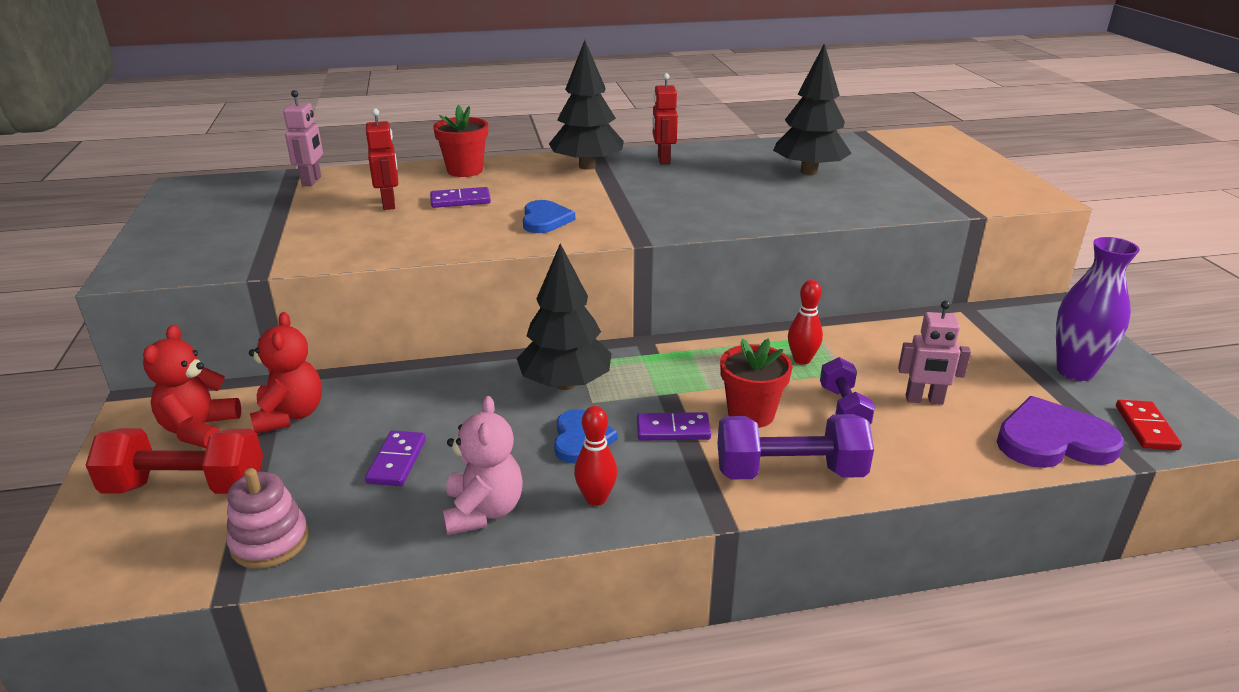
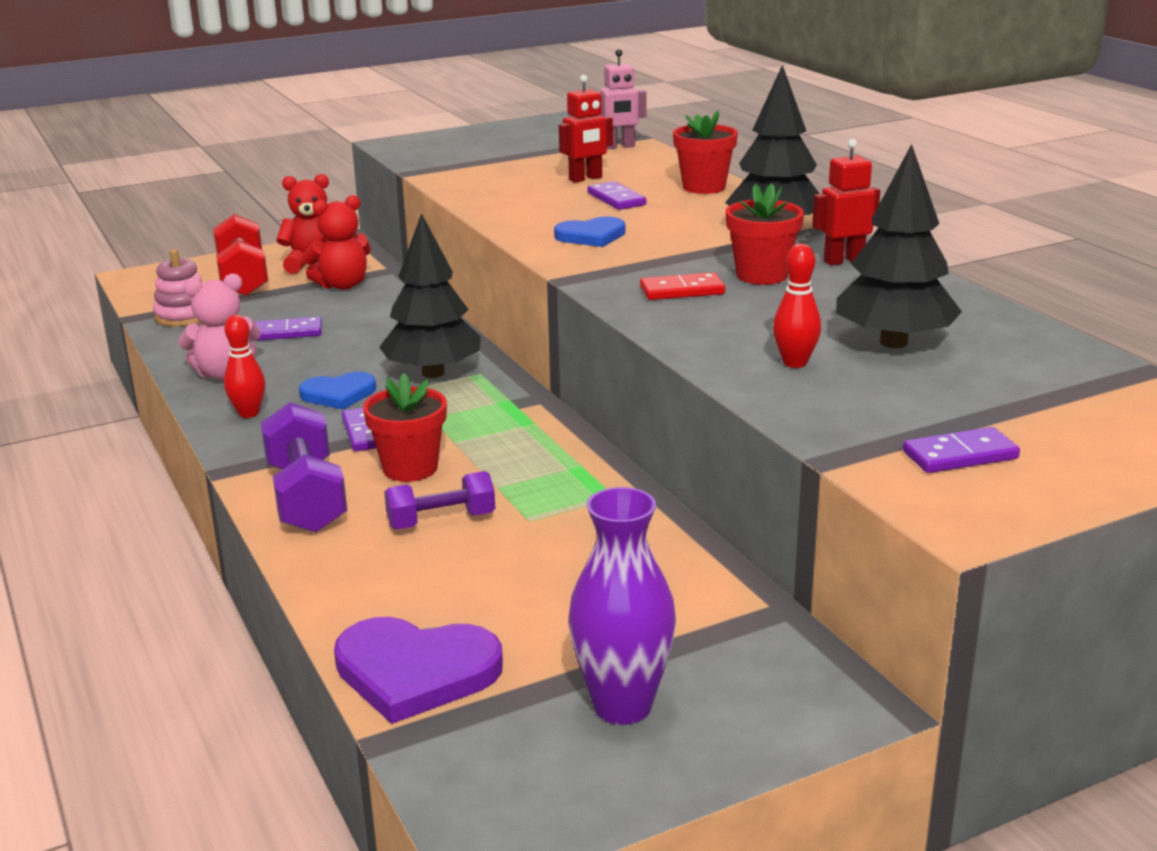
camera: 75 degrees right, 5 degrees down
red bowling pin [788,280,823,365] -> red bowling pin moved to [773,244,821,368]
pink robot [898,301,971,405] -> none
purple heart [997,396,1124,468] -> purple heart turned 120 degrees clockwise [334,617,503,724]
red domino [1116,400,1182,450] -> red domino moved to [640,272,725,300]
none -> red flower pot [726,183,804,285]
none -> purple domino [903,427,1020,473]

